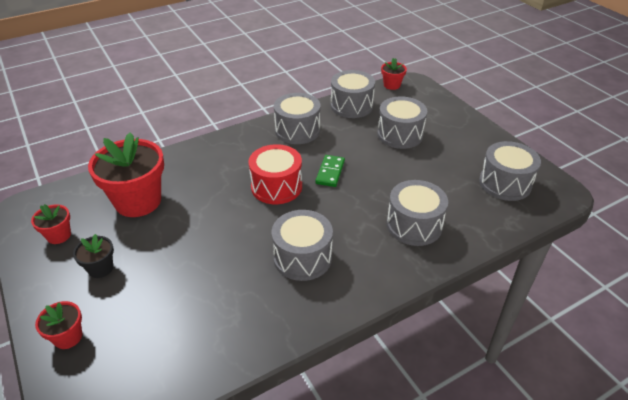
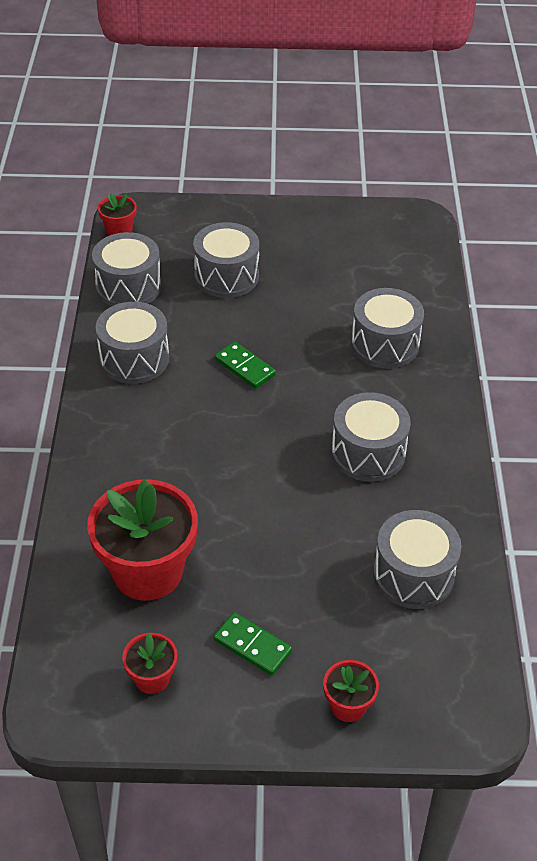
camera: 60 degrees left, 5 degrees up
black flower pot [73,234,114,278] -> green domino [214,612,292,676]
red drum [248,144,302,204] -> none
grey drum [479,141,541,201] -> grey drum moved to [373,510,462,609]

